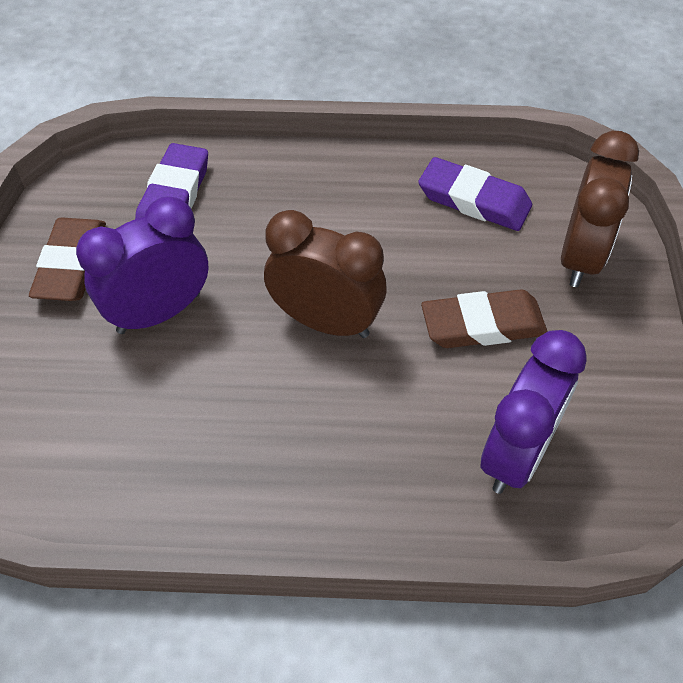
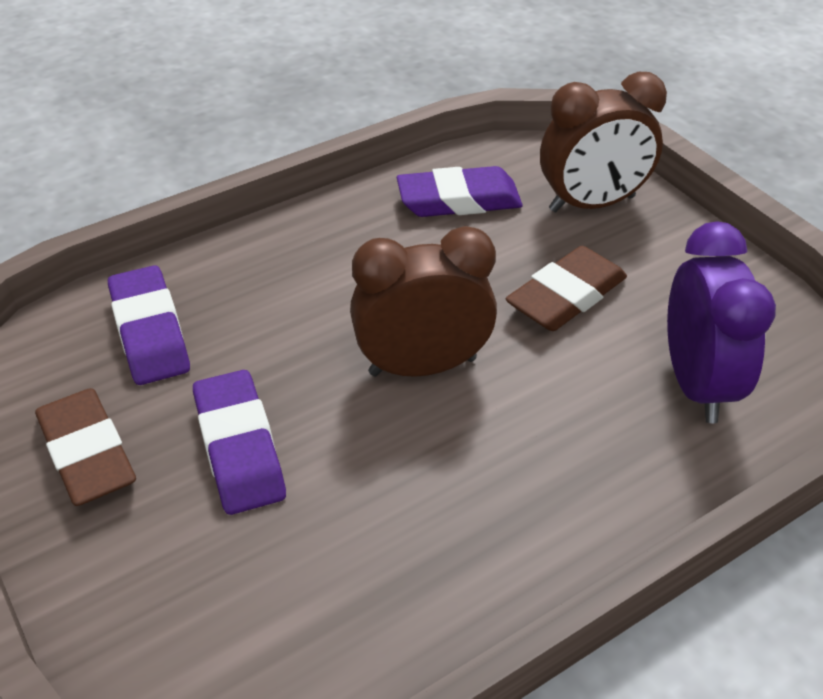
camera: 35 degrees left, 10 degrees down
purple clock [76,196,209,334] -> purple eraser [193,370,286,515]
brown clock [561,130,639,287] -> brown clock turned 90 degrees clockwise [540,72,667,213]

